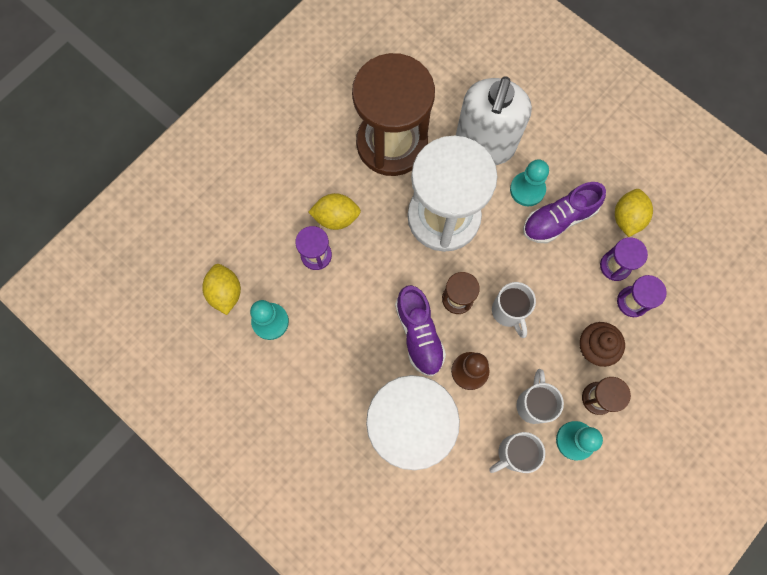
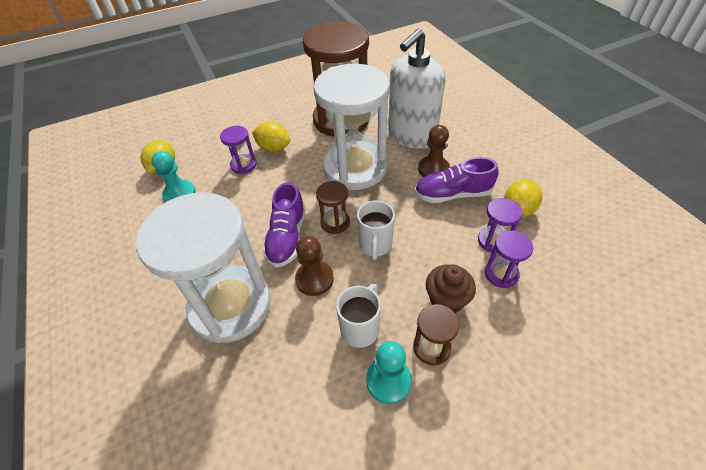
camera: 25 degrees right, 25 degrees down
white mug [489,432,545,473] -> none
turquoise pawn [510,159,549,206] -> brown pawn [418,125,450,177]

